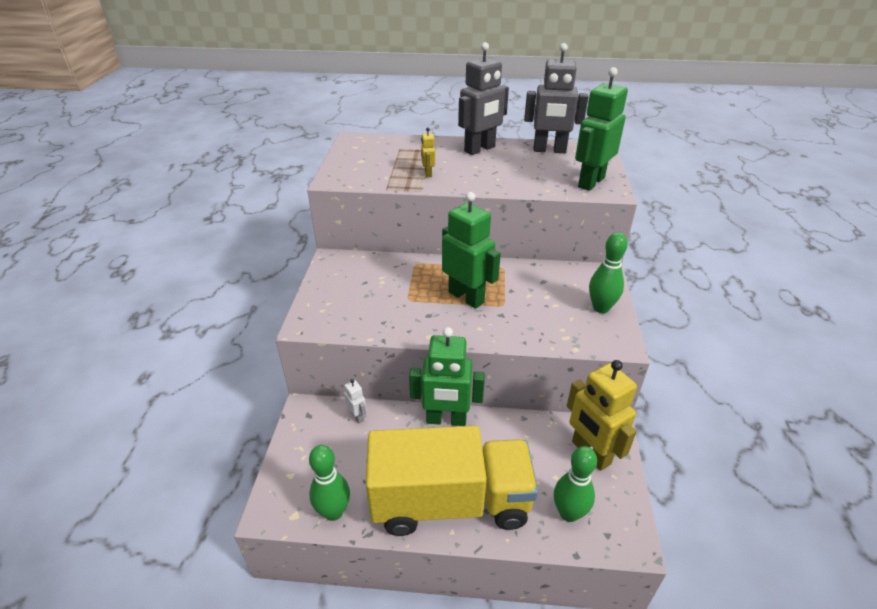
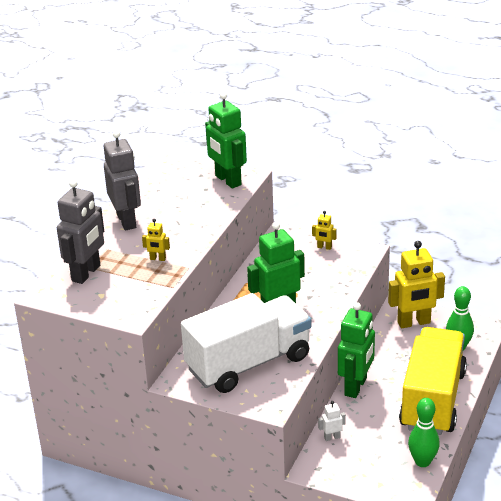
camera: 70 degrees left, 5 degrees down
grey robot [524,43,588,153] -> grey robot moved to [57,179,104,284]
green bowling pin [589,232,628,313] -> yellow robot [312,211,337,250]
none -> white truck [181,293,312,393]

